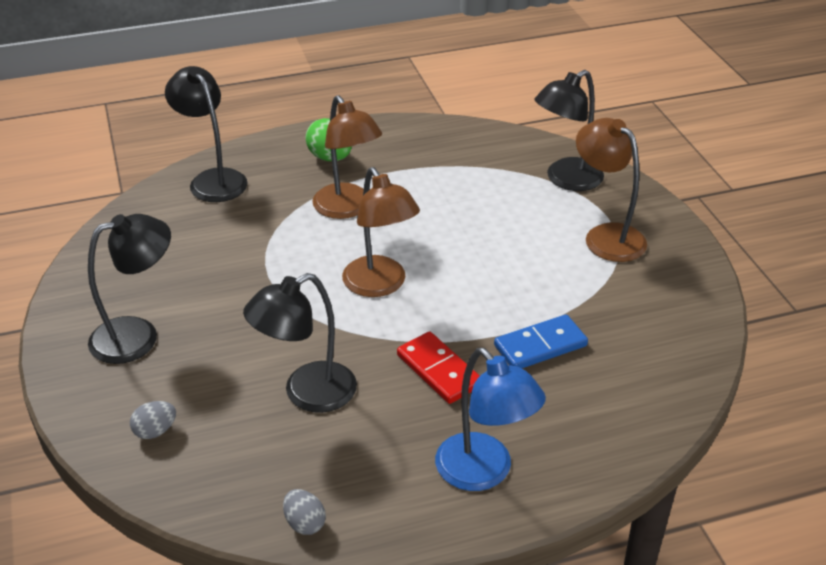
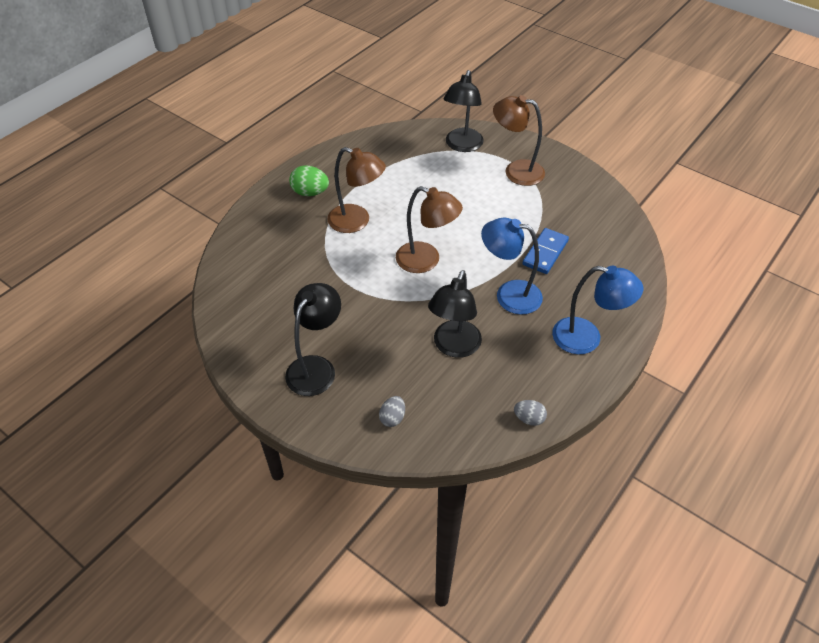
camera: 35 degrees left, 10 degrees up
black lamp [165,66,247,202] -> none
red domino [397,331,480,404] -> blue lamp [481,218,543,315]

